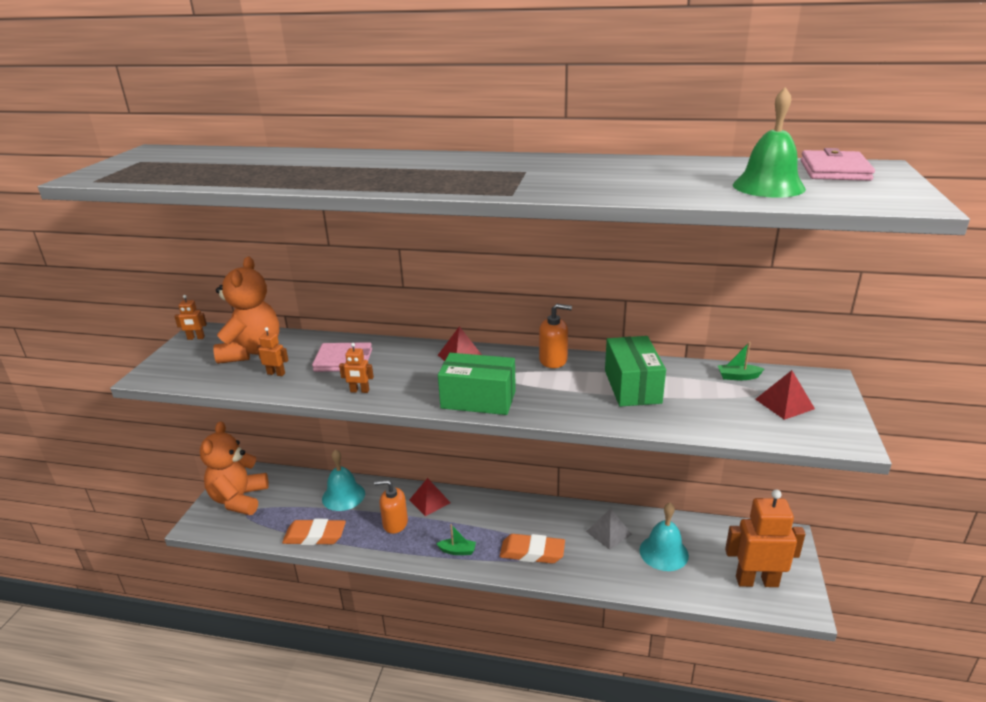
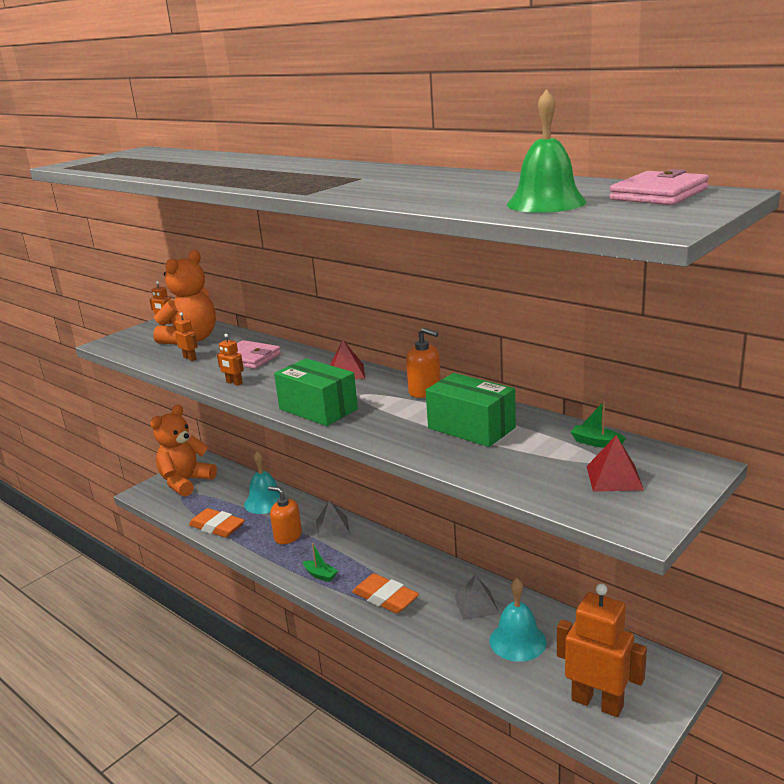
camera: 30 degrees right, 5 degrees down
red pyramid [409,478,451,516] -> grey pyramid [316,500,350,538]
green box [605,336,666,406] -> green box turned 75 degrees counterclockwise [426,373,516,447]

